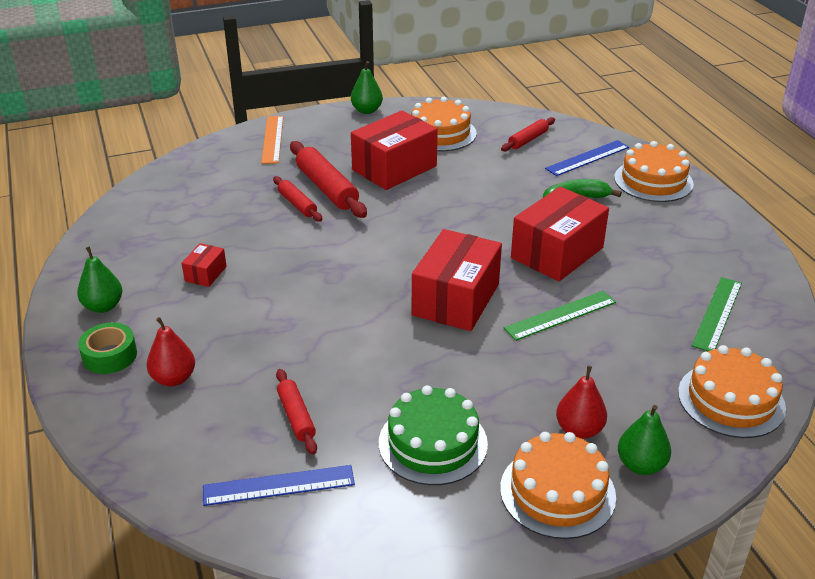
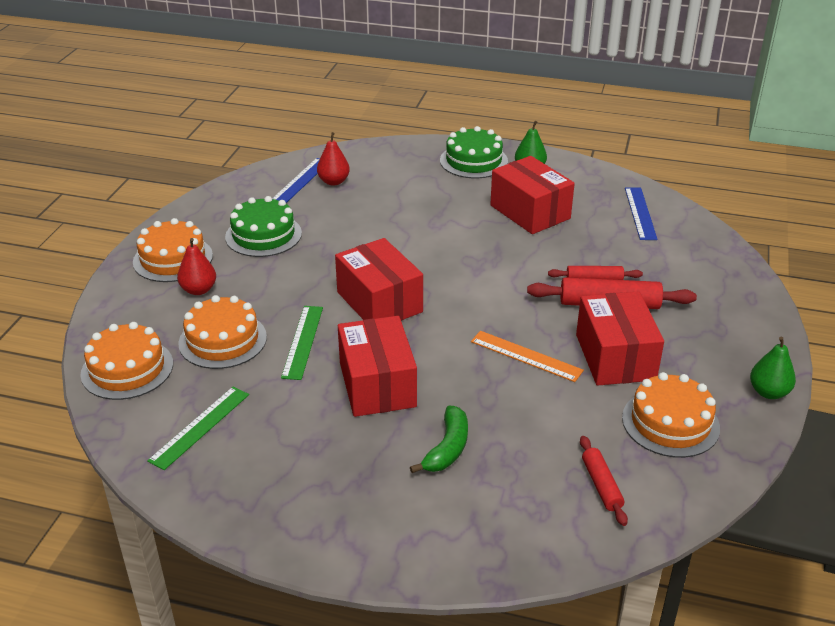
camera: 125 degrees right, 0 degrees up
green tape [78,322,137,374] -> green cake [440,126,508,178]
red pear [147,317,195,386] -> red pear moved to [317,132,350,186]
red box [182,243,227,287] -> red box [490,156,575,234], size x2.19
orange ruler [261,116,283,164] -> orange ruler moved to [471,331,584,382]
red rolling pin [276,369,317,455] -> none
blue ruler [545,140,629,176] -> blue ruler moved to [625,188,658,240]
orange cake [614,141,694,202] -> orange cake moved to [178,295,267,369]
green pear [618,405,671,475] -> none
green ruler [692,277,742,351] -> green ruler turned 60 degrees clockwise [147,387,249,470]

